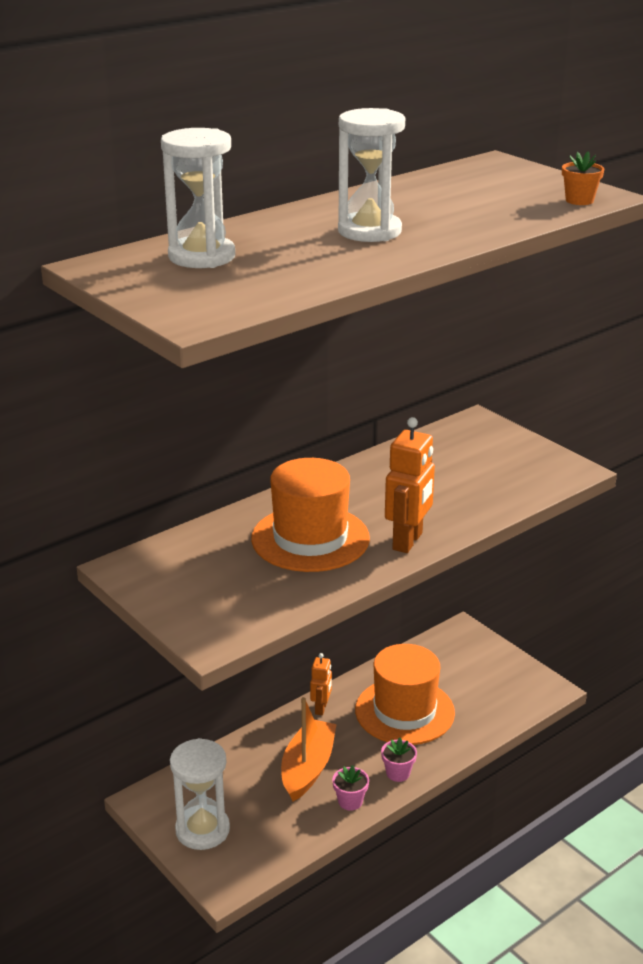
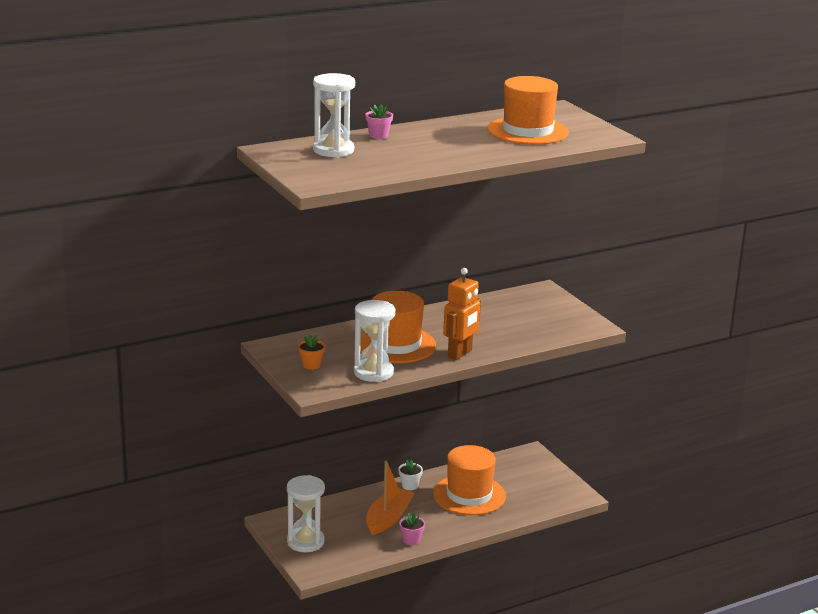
camera: 10 degrees right, 5 degrees down
orange robot [310,653,332,715] -> white flower pot [398,459,423,490]
white hourglass [338,108,405,242] -> white hourglass moved to [354,300,395,382]
pink flower pot [381,737,417,782] -> pink flower pot moved to [365,104,393,139]
orange flower pot [562,152,604,205] -> orange flower pot moved to [298,335,325,370]
none -> orange hat [488,76,569,145]

